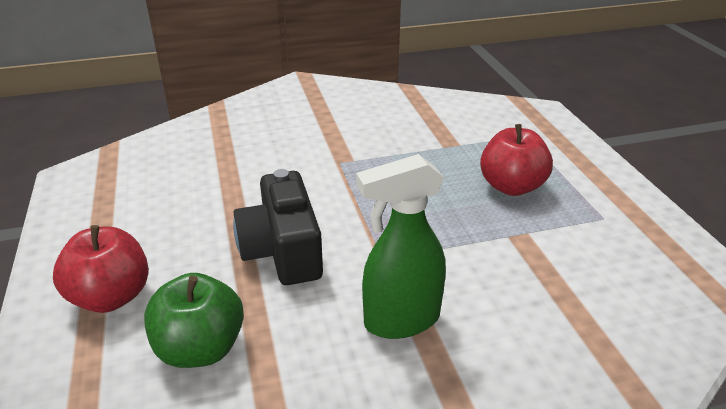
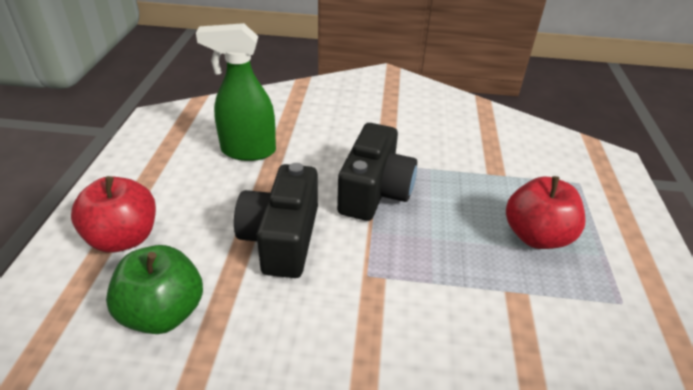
camera: 20 degrees right, 5 degrees up
green spray bottle [356,154,446,339] -> green spray bottle moved to [196,23,276,161]
none -> black camera [337,123,417,221]

